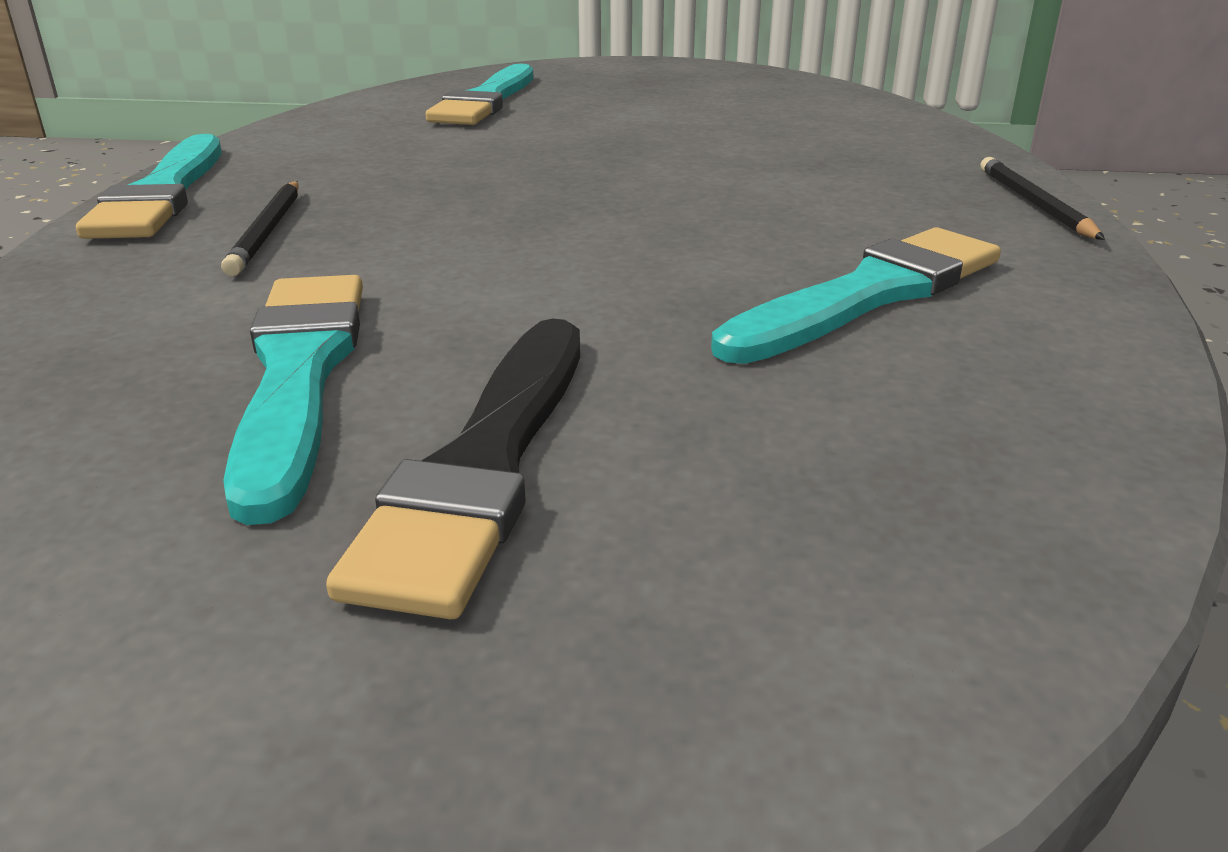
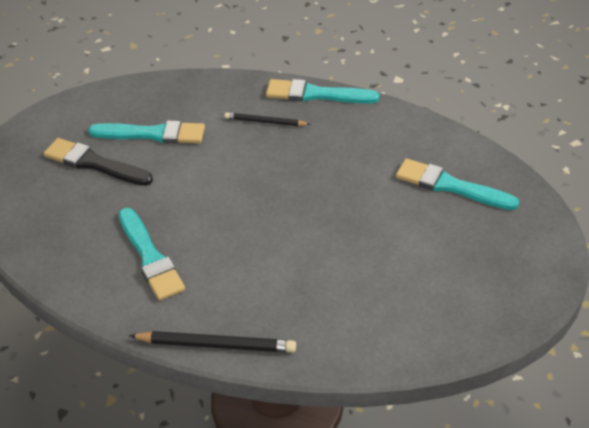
camera: 105 degrees right, 15 degrees up
black pencil [980,157,1105,240] -> black pencil [129,331,296,353], size x1.56

